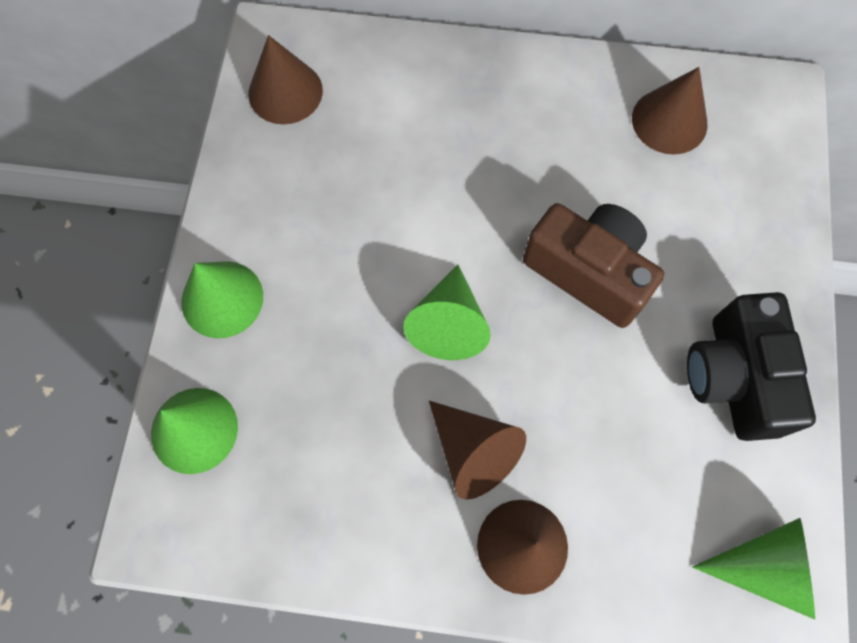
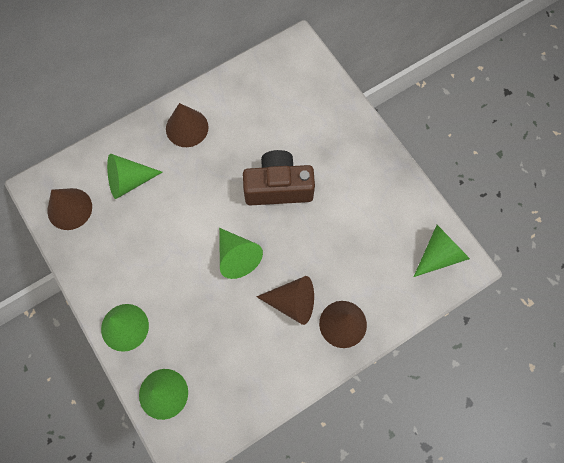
camera: 40 degrees left, 0 degrees up
brown cone [632,67,707,155] -> brown cone moved to [166,103,209,147]
black camera [687,292,816,441] -> none
none -> green cone [107,154,162,199]

